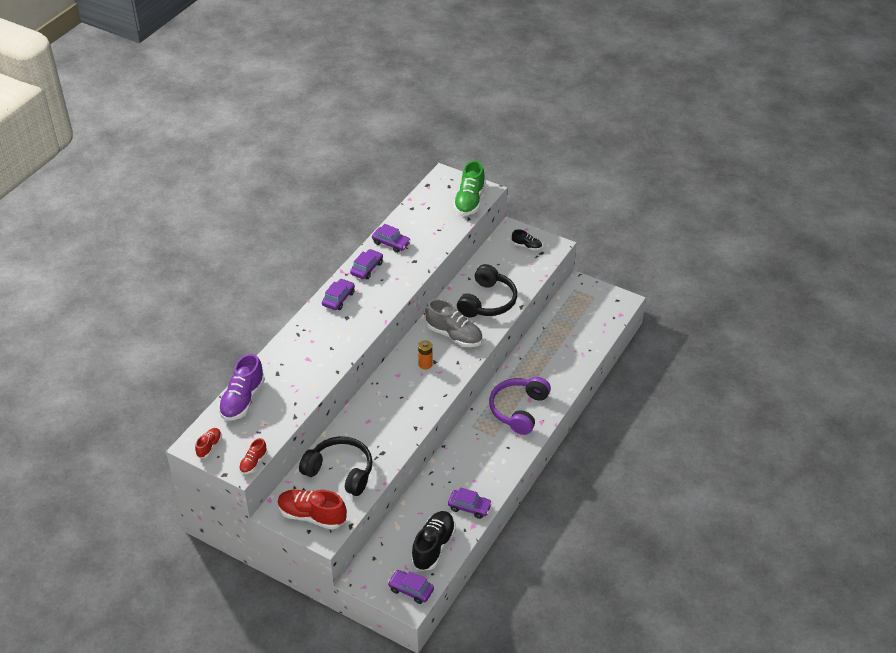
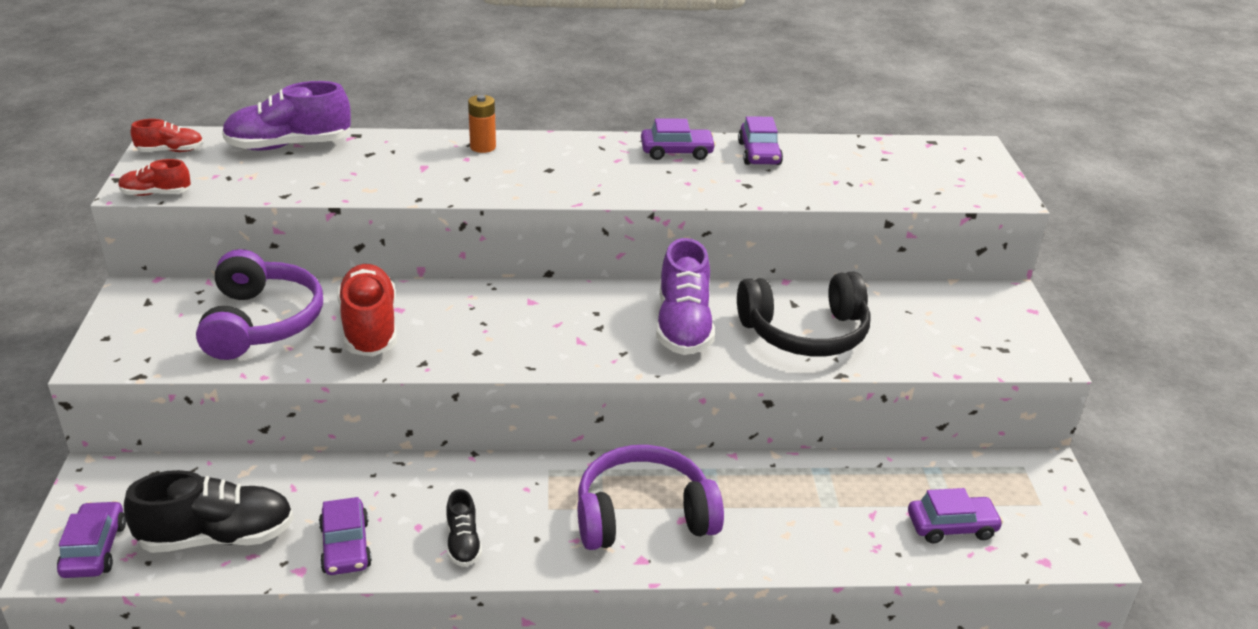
camera: 55 degrees right, 10 degrees down
red shoe [278,490,347,530] -> red shoe moved to [337,264,397,357]
black headphones [299,436,373,496] -> purple headphones [196,249,323,360]
purple car [322,279,355,310] -> purple car moved to [908,488,1003,543]
orange battery [418,340,433,369] -> orange battery moved to [468,95,496,153]
grey shoe [425,299,483,347] -> purple shoe [656,238,715,355]
green shoe [453,161,485,216] -> none
black shoe [512,229,542,250] -> black shoe moved to [446,489,482,567]

